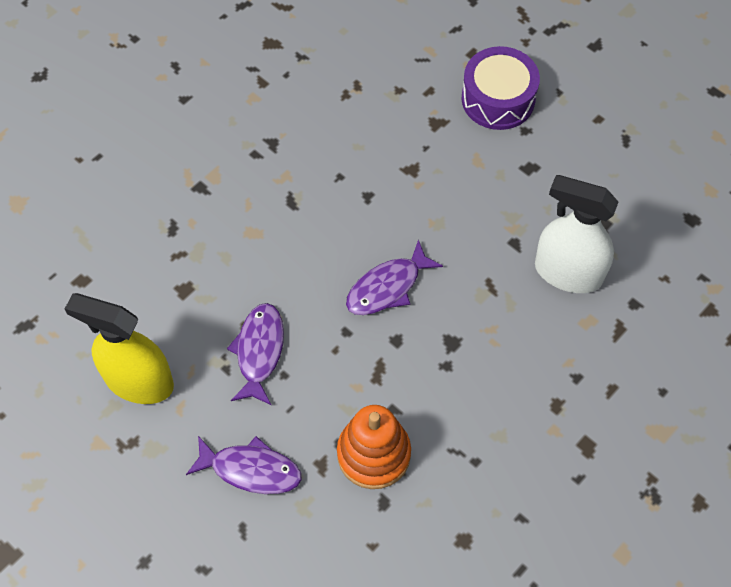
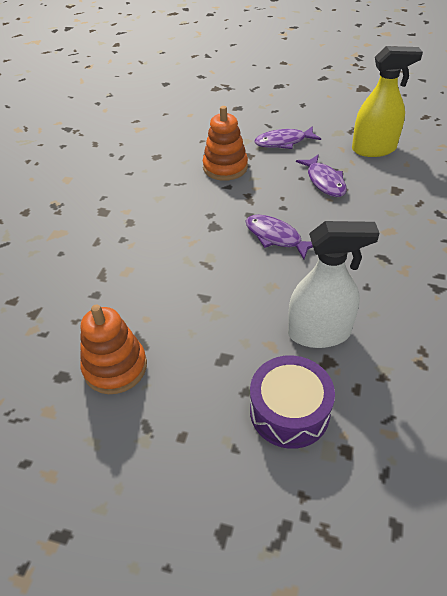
camera: 155 degrees right, 15 degrees down
purple fish [346,239,443,315] -> purple fish turned 75 degrees counterclockwise [246,215,313,259]
white spray bottle [535,175,618,293] -> white spray bottle moved to [288,221,379,348]
none -> orange stacking toy [80,304,147,394]

